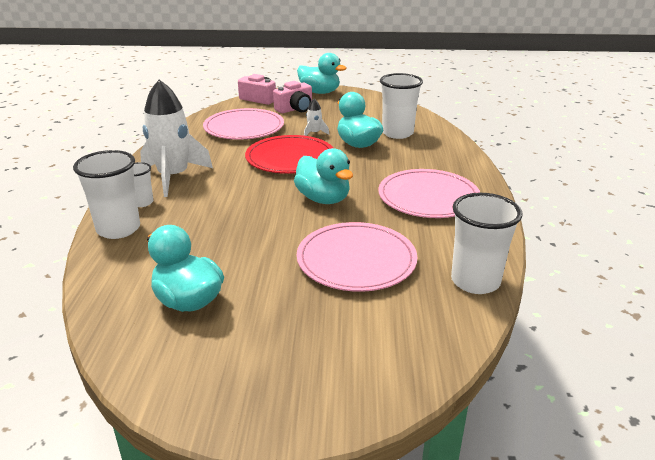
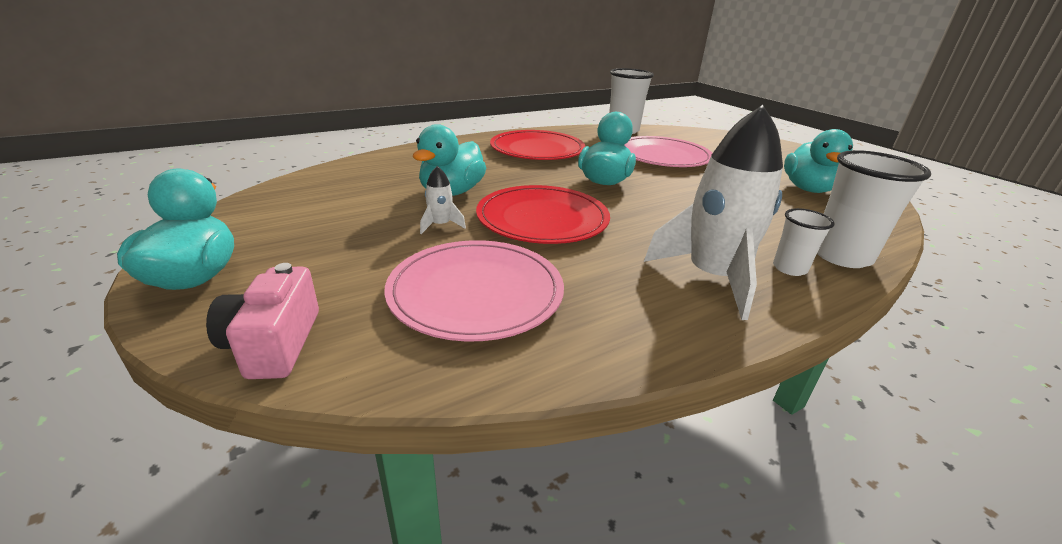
camera: 125 degrees left, 0 degrees up
pink camera [273,81,312,113] -> none
pink plate [378,169,480,218] -> red plate [490,130,585,160]
white cup [380,73,423,139] -> none

